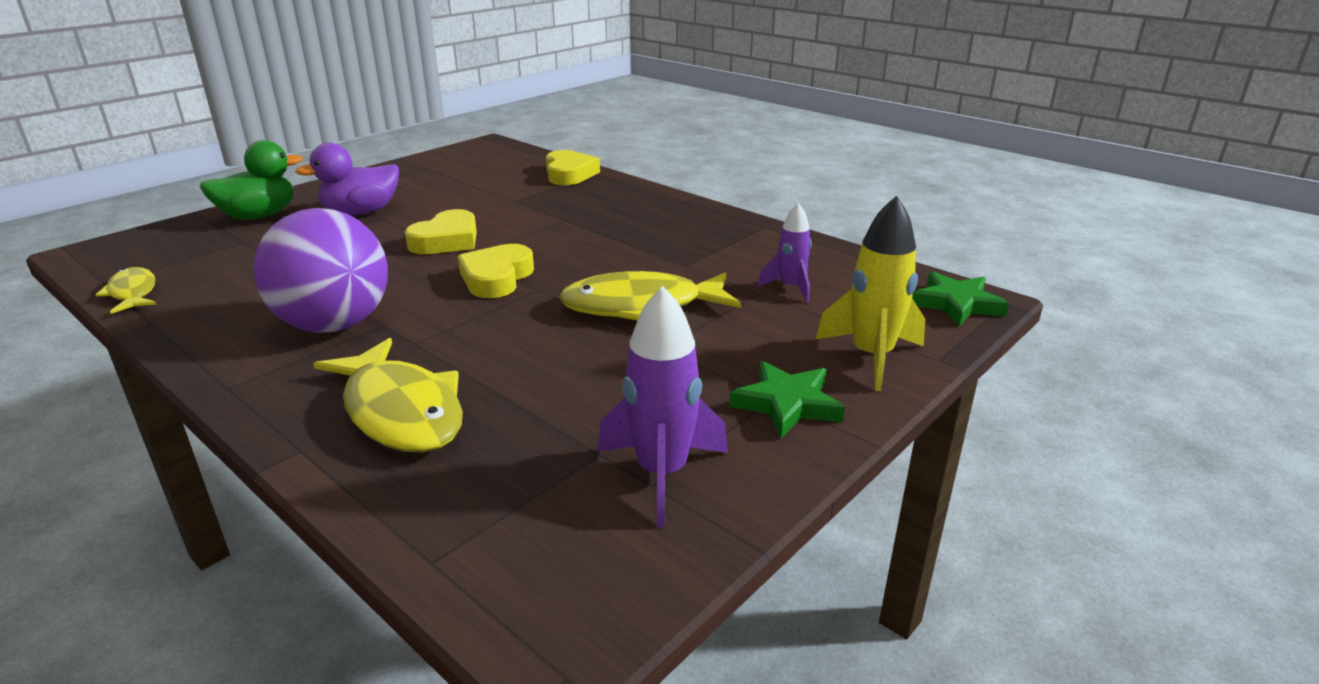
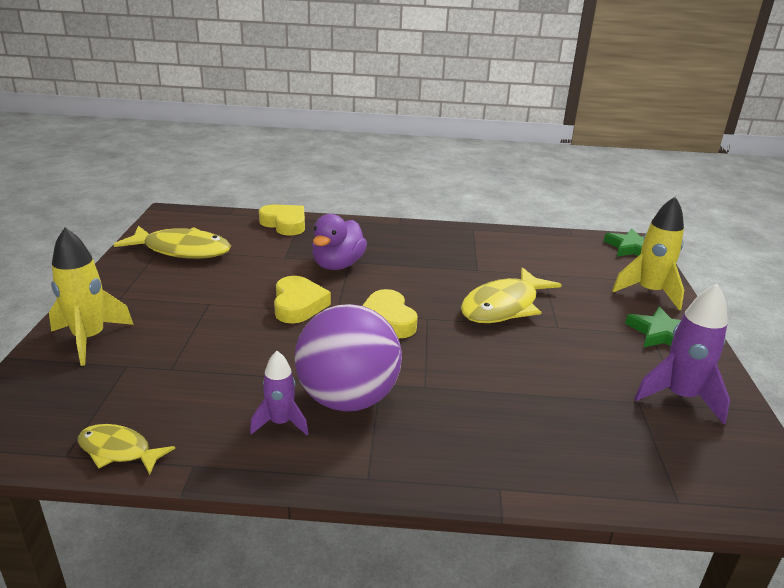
camera: 40 degrees left, 0 degrees up
green duck [200,140,303,220] -> yellow rocket [49,228,134,366]
purple duck [295,143,399,215] -> purple duck moved to [312,214,367,270]
yellow fish [313,338,463,452] -> yellow fish moved to [113,226,231,259]
purple rocket [758,203,812,302] -> purple rocket moved to [250,351,308,435]

